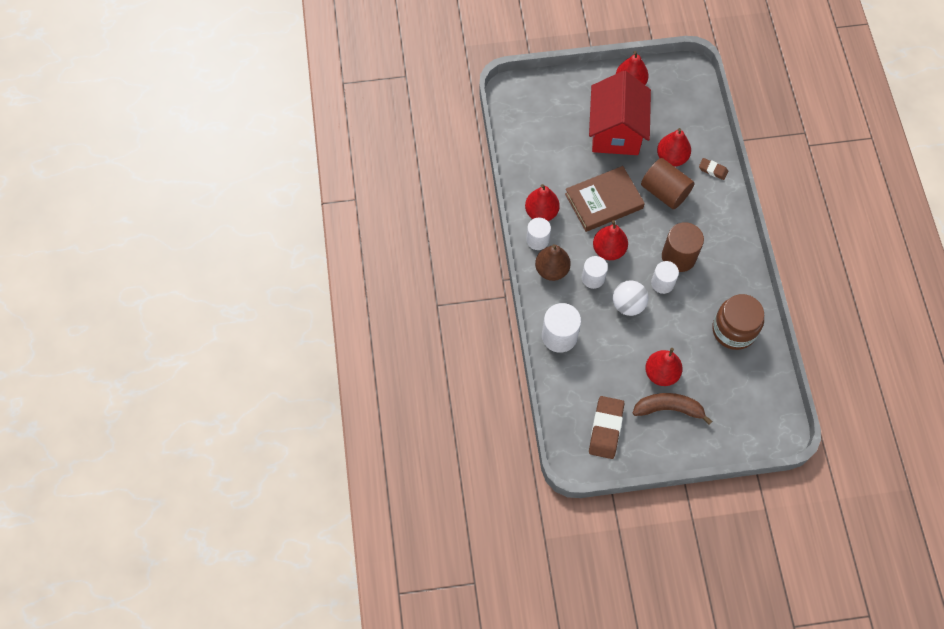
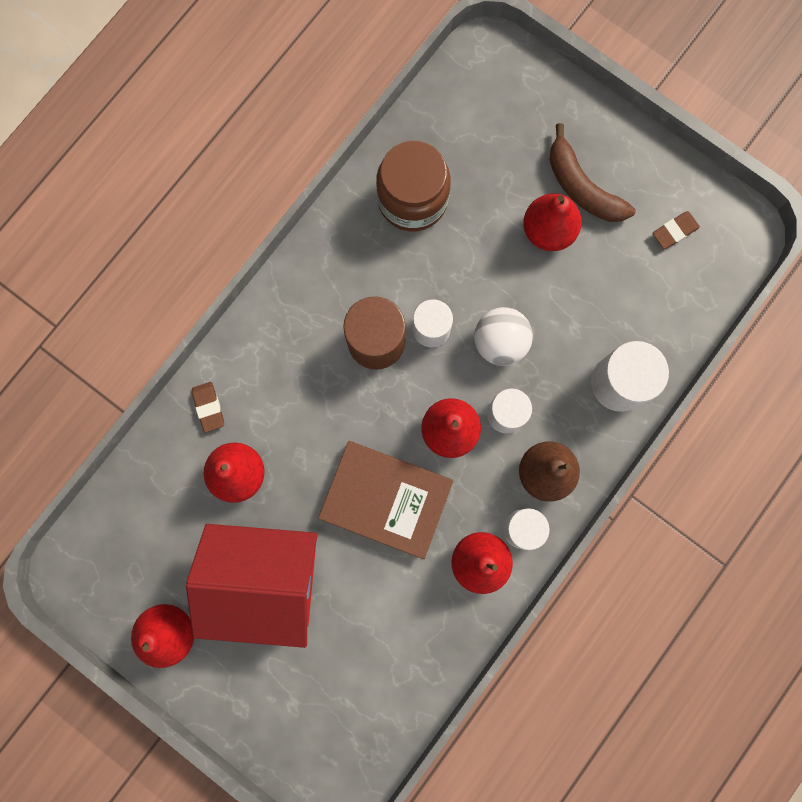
camera: 135 degrees left, 15 degrees up
red house [589,71,651,155] -> red house turned 45 degrees clockwise [186,524,317,648]
brown eraser [589,396,624,459] -> brown eraser [653,211,700,249], size x0.53
brown cylinder [641,158,694,209] -> none

